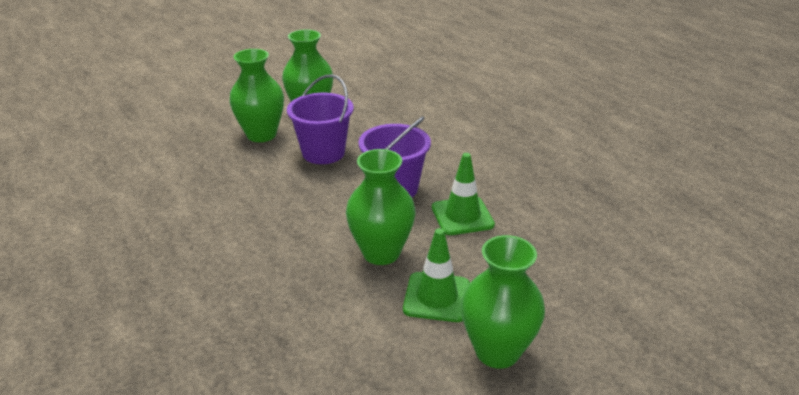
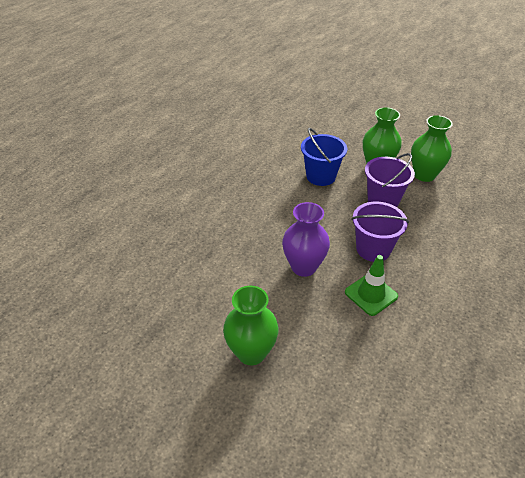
camera: 65 degrees right, 10 degrees up
green vase [346,149,415,265] -> purple vase [282,202,330,277]
green traffic cone [403,228,470,322] -> none
none -> blue bucket [301,128,347,186]

